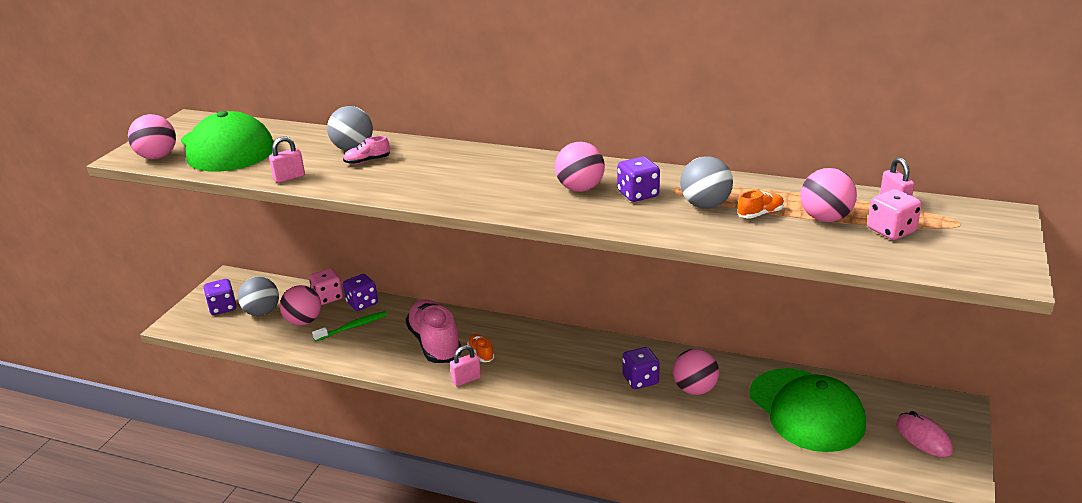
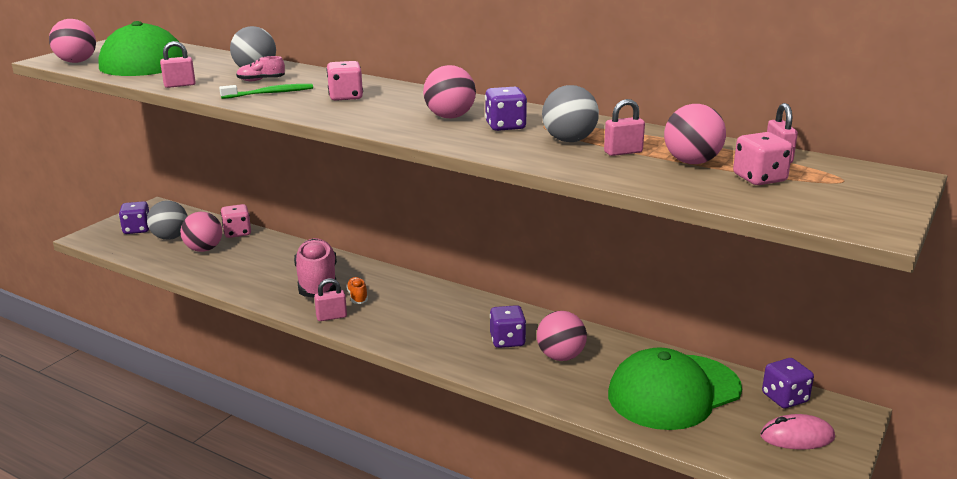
camera: 10 degrees right, 5 degrees down
green toothbrush [312,311,387,341] -> green toothbrush moved to [219,84,313,99]
purple dice [343,274,378,311] -> purple dice moved to [762,358,814,408]
orange shoe [737,190,784,218] -> pink padlock [604,99,645,156]
green cap [750,368,866,452] -> green cap turned 75 degrees clockwise [608,347,742,430]
pink mouse [896,411,953,457] -> pink mouse turned 75 degrees counterclockwise [760,414,835,450]
none -> pink dice [326,61,363,101]

